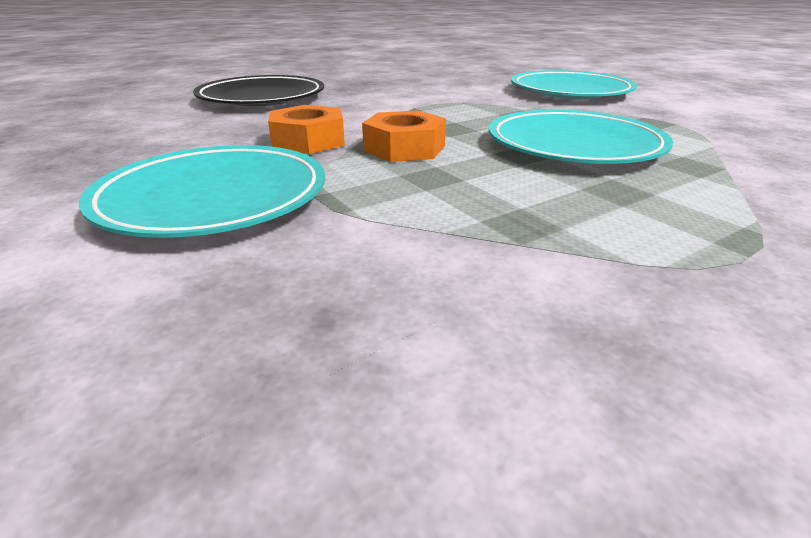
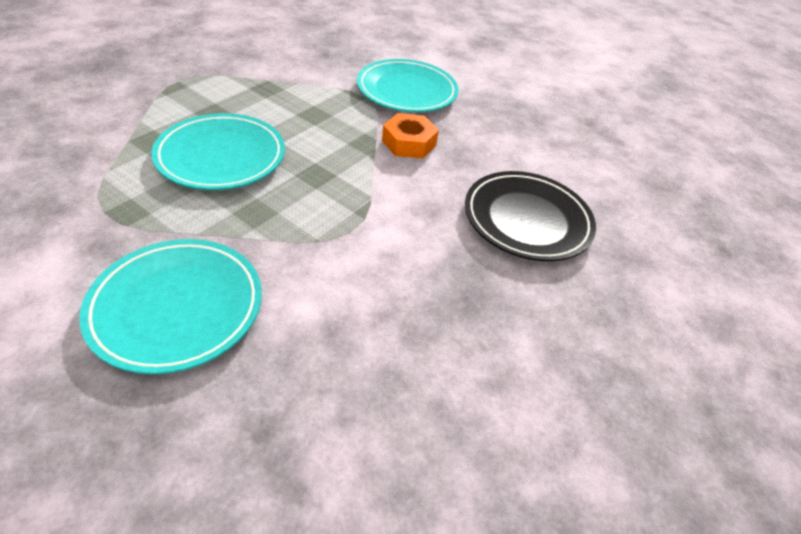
camera: 155 degrees right, 15 degrees up
orange nut [362,111,446,162] -> none

